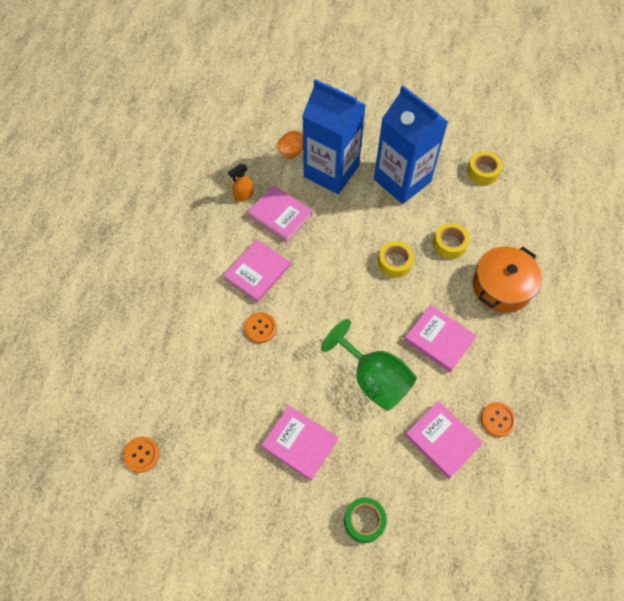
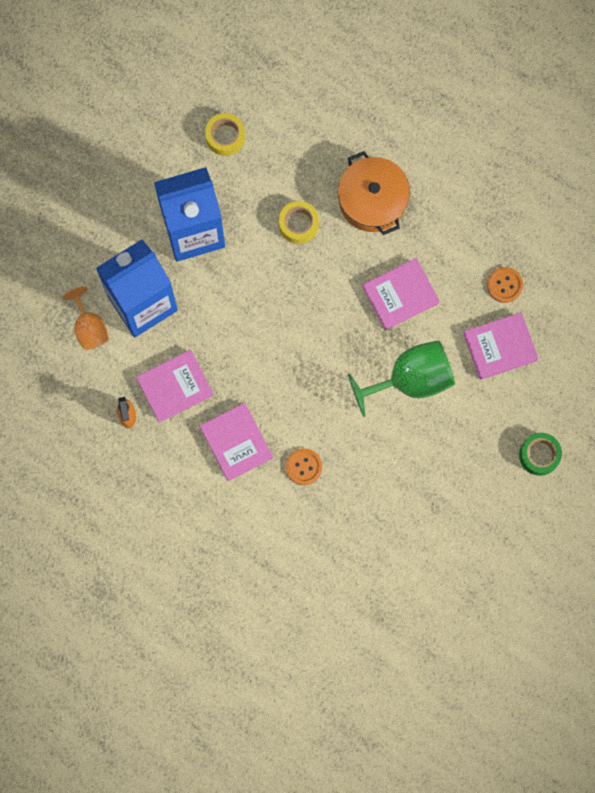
camera: 65 degrees left, 15 degrees up
orange button [123,437,159,473] -> none
pink book [261,406,338,481] -> none
yellow tape [378,241,414,278] -> none

